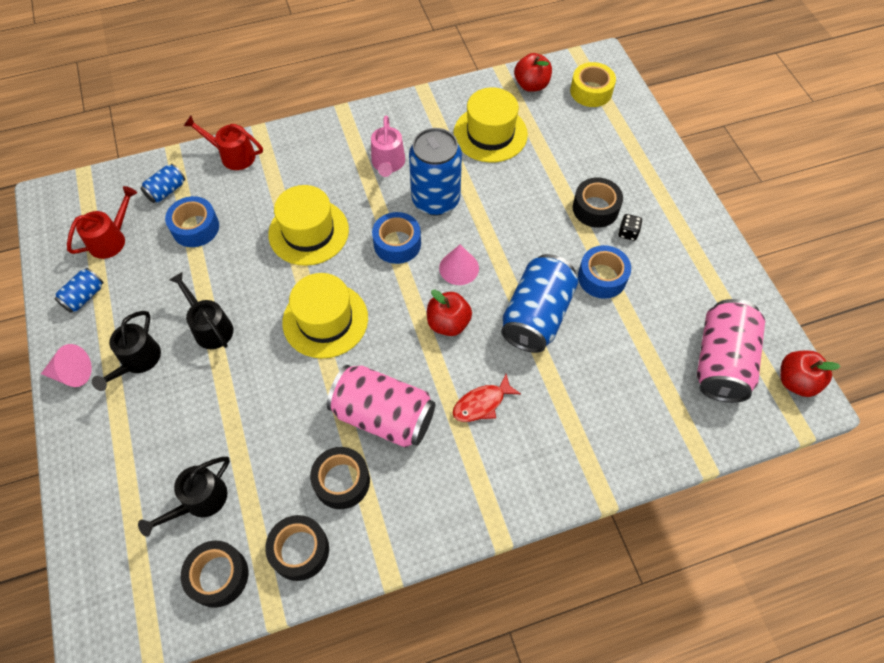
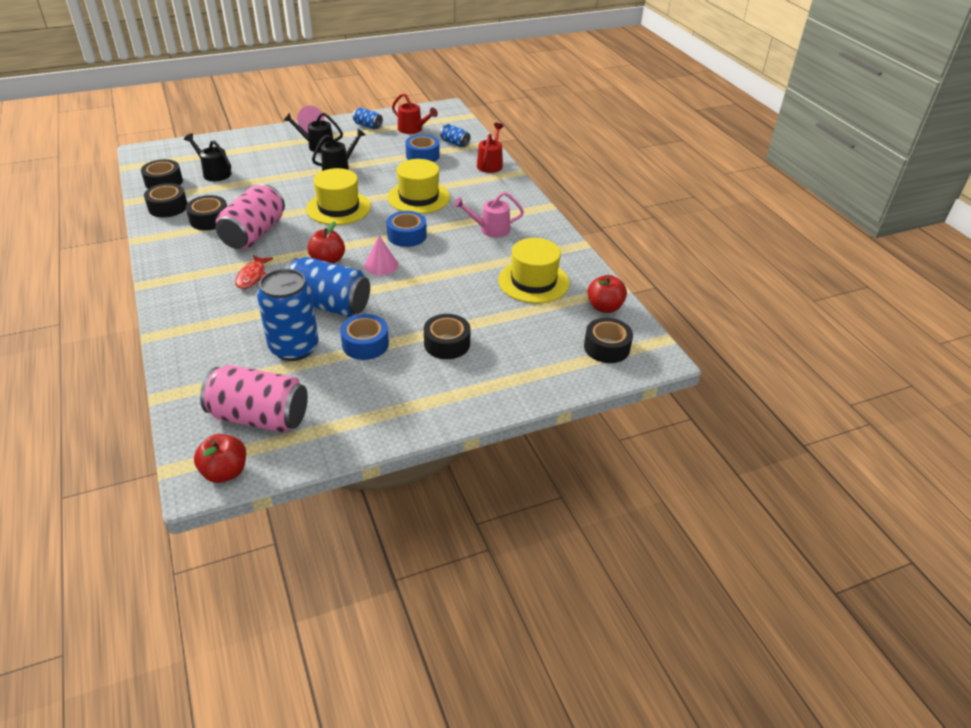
camera: 85 degrees right, 20 degrees down
blue can [409,128,462,216] -> blue can moved to [257,268,319,361]
red fish [453,374,521,422] -> red fish turned 135 degrees counterclockwise [235,255,273,289]
yellow tape [570,62,616,107] -> black tape [584,318,633,363]
black dice [618,214,642,241] -> none

